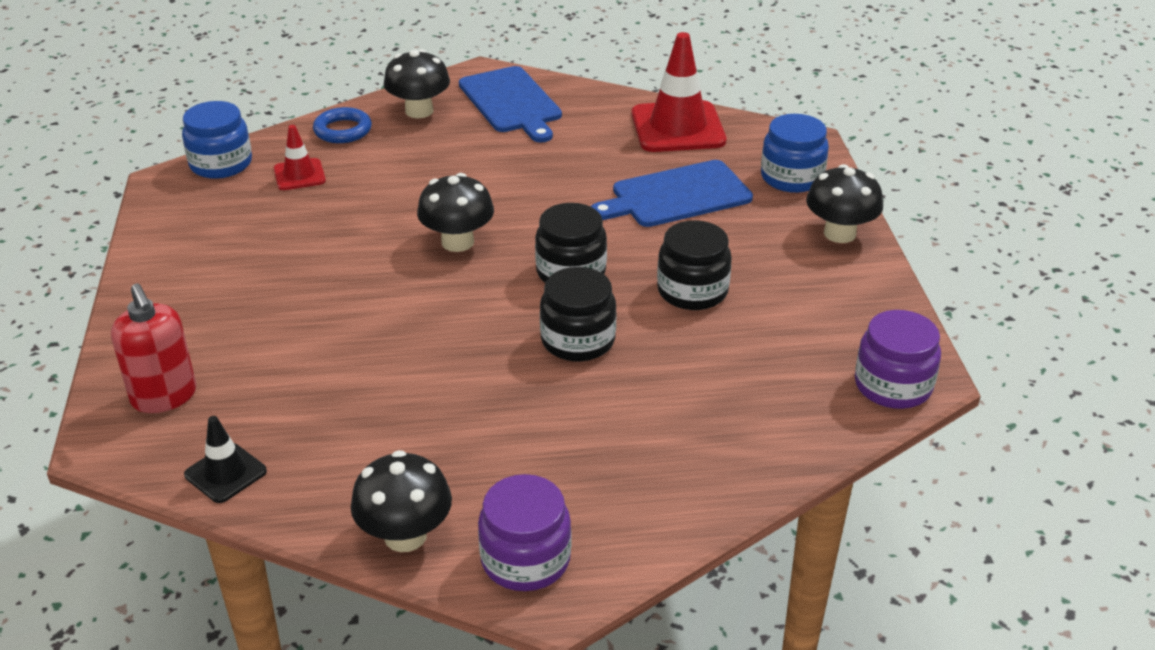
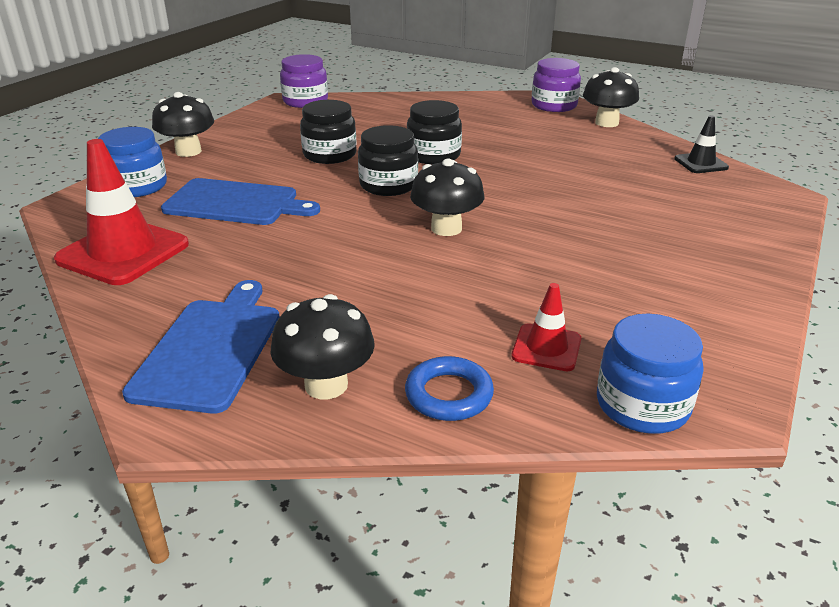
camera: 145 degrees left, 5 degrees down
red soap dispenser [111,284,196,413] -> none

